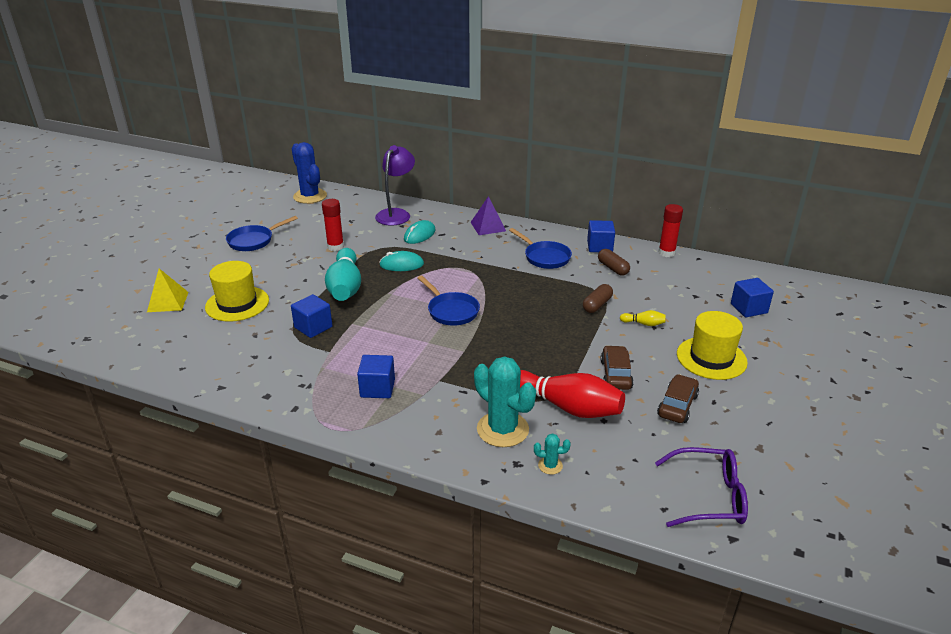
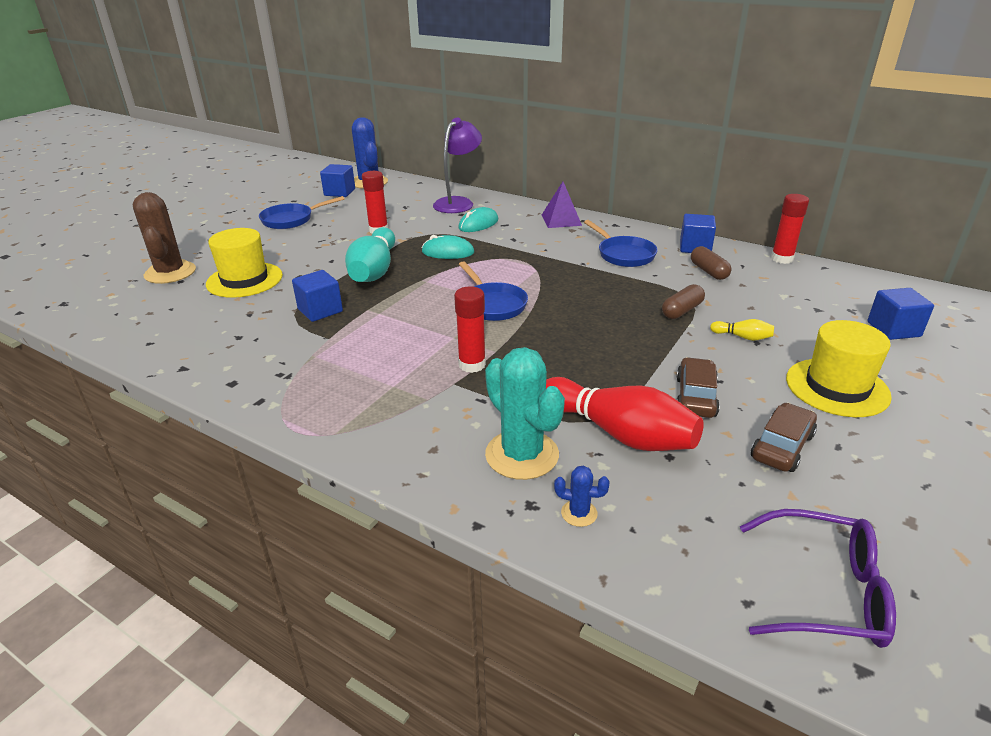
camera: 10 degrees right, 0 degrees up
yellow pyramid [147,269,189,312] -> brown cactus [133,192,196,284]
blue cube [357,355,395,398] -> blue cube moved to [320,164,355,197]
turquoise cactus [534,433,571,475] -> blue cactus [554,465,610,527]
none -> red glue stick [454,286,486,373]

